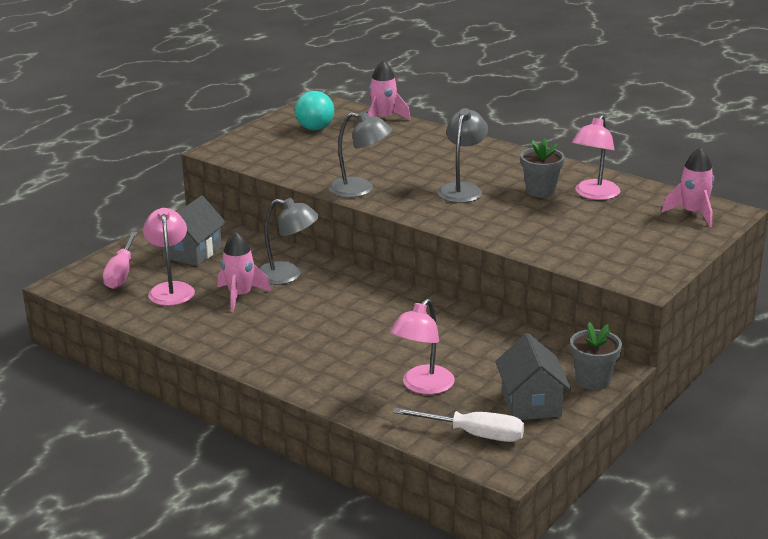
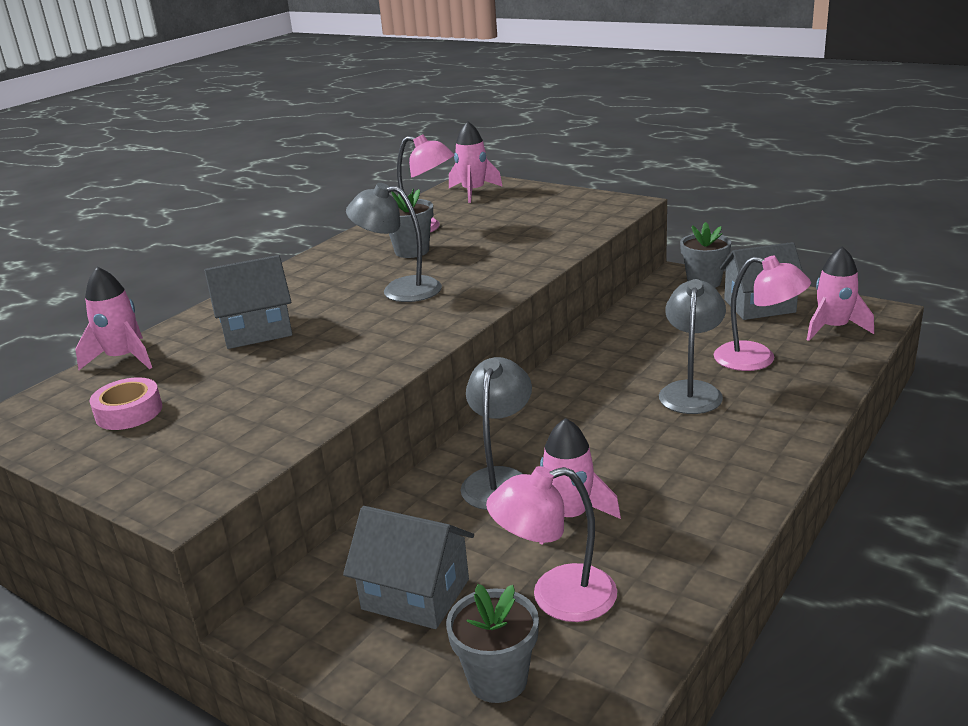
camera: 90 degrees left, 0 degrees up
pink screwdriver [103,232,138,289] -> grey flower pot [446,584,539,703]
turquoise ball [295,91,334,131] -> pink tape [90,377,162,430]
grey lamp [329,111,392,198] -> grey lamp moved to [659,279,726,414]
white screwdriver [393,408,524,442] -> pink rocket [807,246,874,341]
none -> grey house [204,255,292,349]

